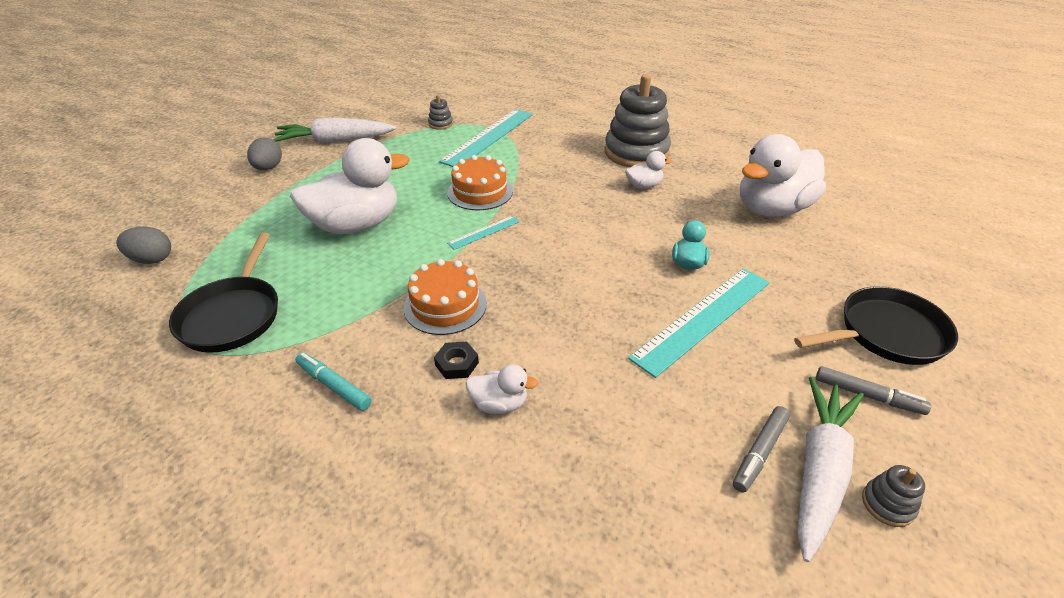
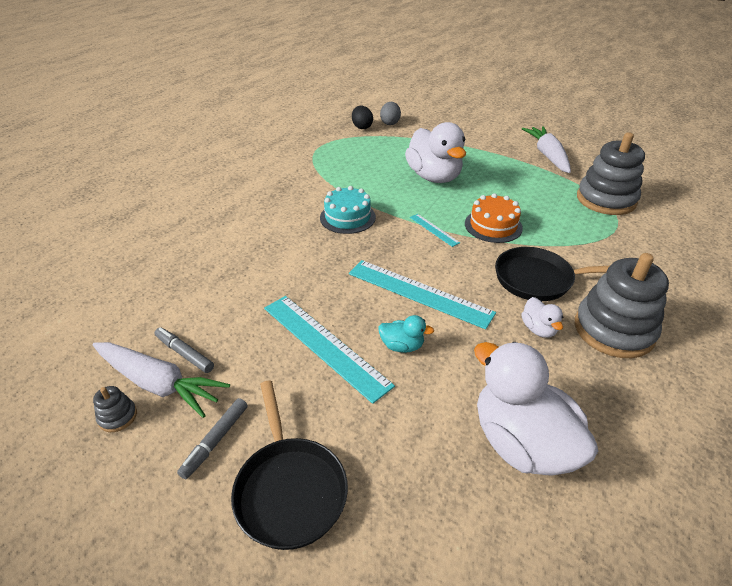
camera: 90 degrees right, 0 degrees up
black pan [169,232,278,353] -> black pan moved to [495,247,610,301]
grey egg [247,137,282,170] -> none
turquoise marker [295,352,372,411] -> none
orange cake [404,259,487,335] -> turquoise cake [320,186,376,234]
grey stacking toy [428,95,453,130] -> grey stacking toy [577,132,645,215], size x2.44
black nut [434,341,479,379] -> none
turquoise ruler [439,109,533,167] -> turquoise ruler moved to [349,260,496,329]
white duck [466,364,538,414] -> none
none -> black egg [352,106,373,129]

